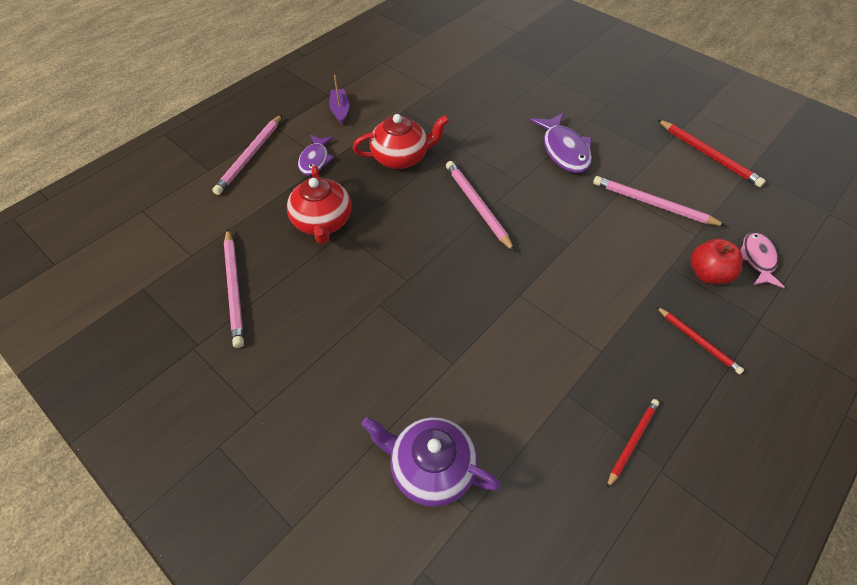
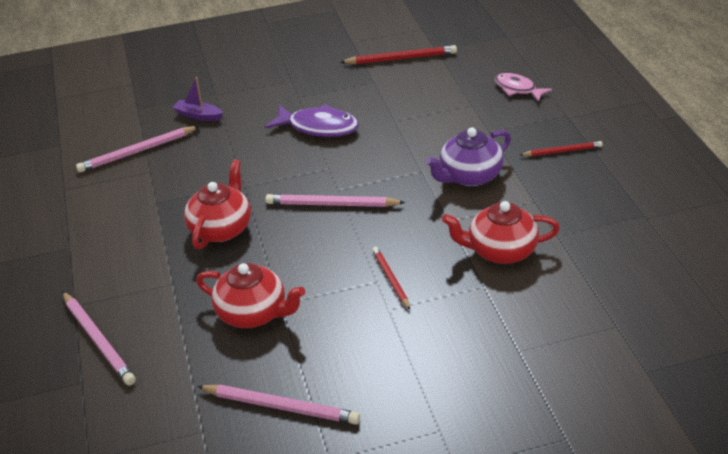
camera: 55 degrees left, 15 degrees down
purple fish [298,135,335,176] -> none
purple boat [329,75,349,124] -> purple boat moved to [172,77,223,121]
purple teapot [361,417,501,507] -> purple teapot moved to [425,128,511,186]
pink pencil [593,176,726,226] -> pink pencil moved to [76,126,200,173]
red pencil [607,399,659,488] -> red pencil moved to [372,247,410,310]
red apple [691,238,743,284] -> none
none -> red teapot [442,201,560,264]

